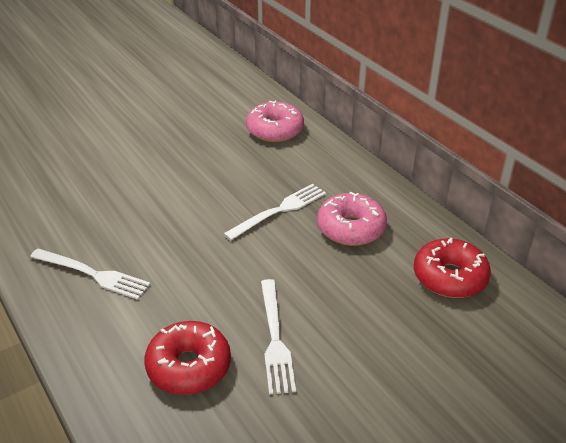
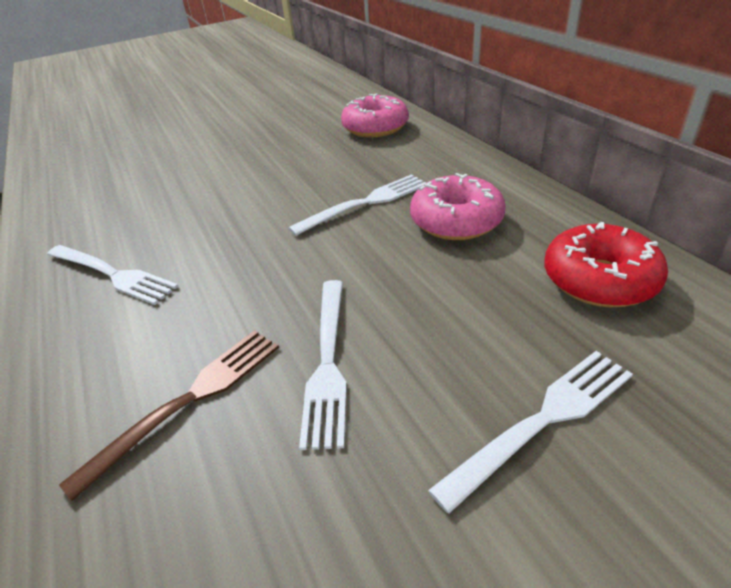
camera: 10 degrees right, 0 degrees up
red donut [144,321,231,395] -> brown fork [59,330,279,501]
none -> white fork [428,351,633,514]

